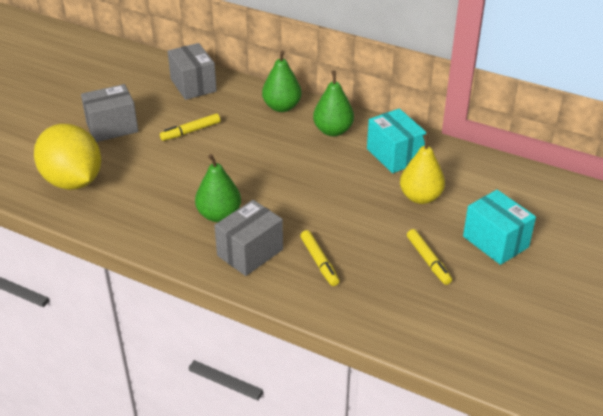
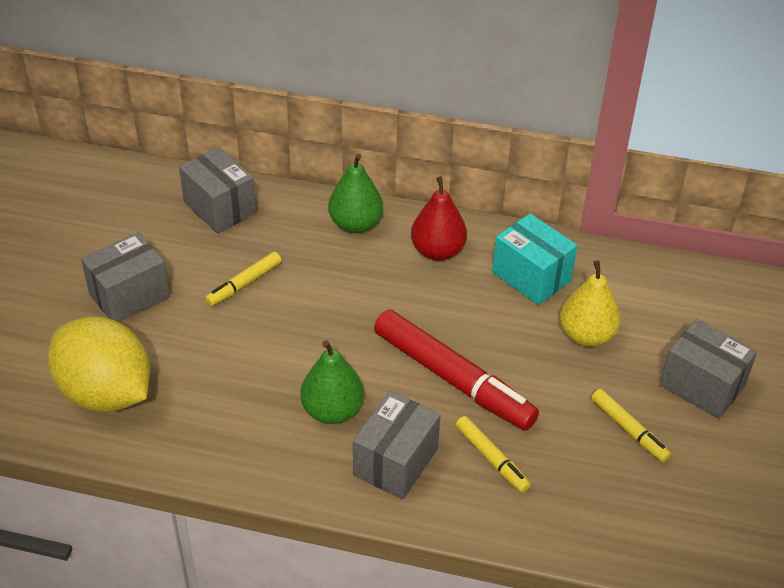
camera: 15 degrees left, 5 degrees up
green pear [313,71,354,136] -> red pear [411,176,467,261]
turquoise box [463,190,536,265] -> grey box [660,319,757,419]
none -> red marker [374,309,539,431]

